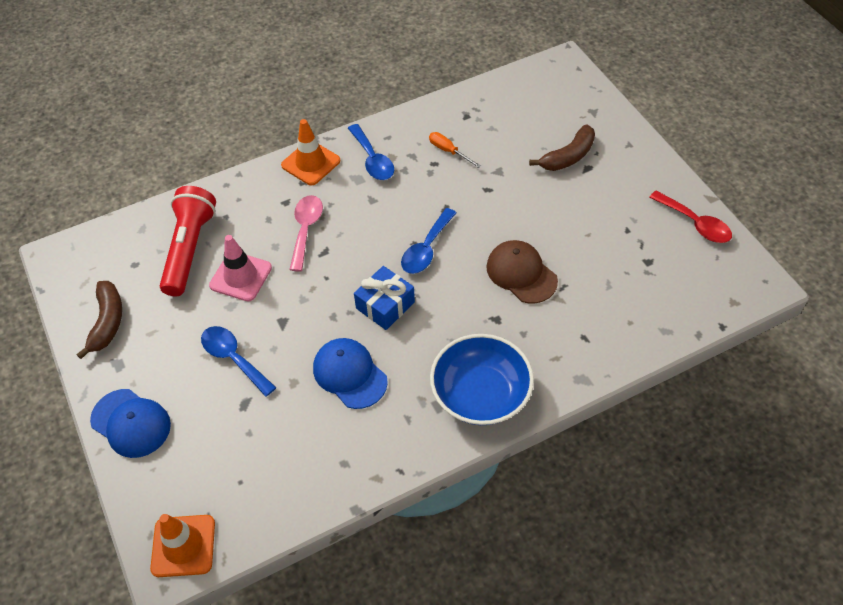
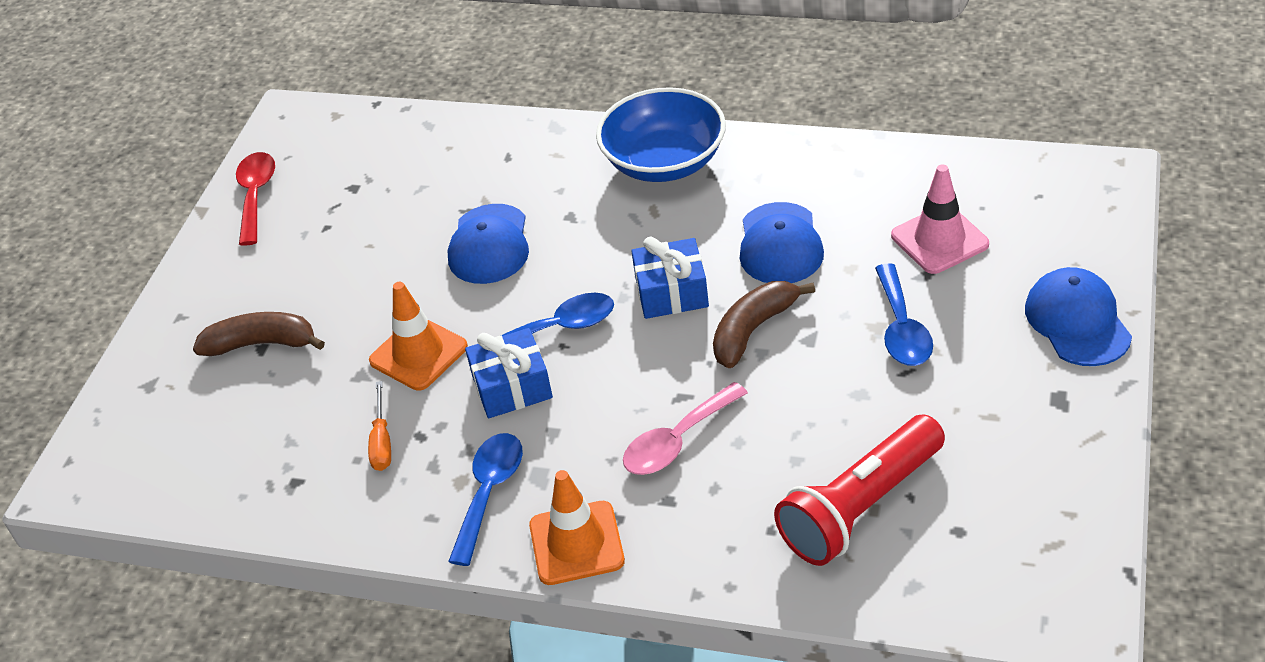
camera: 135 degrees left, 10 degrees down
brown banana [77,281,122,359] -> brown banana moved to [713,281,815,368]
orange traffic cone [150,514,215,577] -> orange traffic cone moved to [369,282,468,391]
pink traffic cone [209,235,272,302] -> pink traffic cone moved to [891,164,989,274]
brown cap [486,240,558,304] -> blue cap [448,204,529,284]
none -> blue gift [465,328,553,418]

